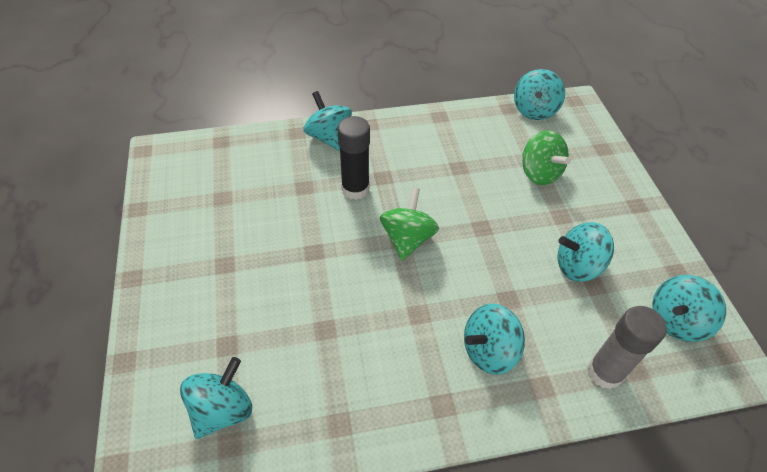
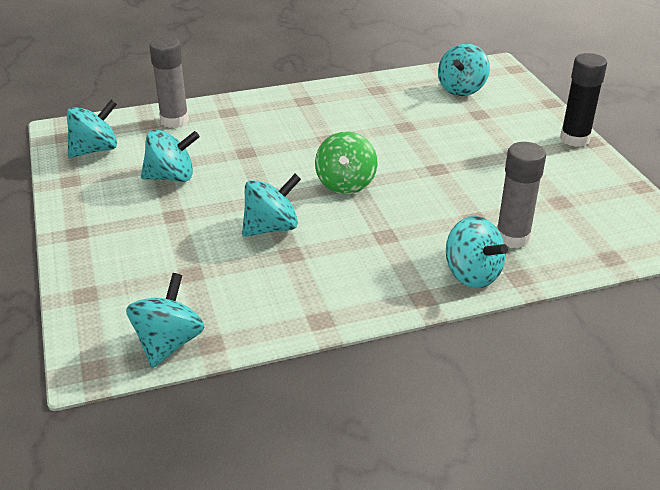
camera: 175 degrees right, 15 degrees down
black glue stick [337,116,370,200] -> black glue stick moved to [560,53,607,147]
turquoise spinning top [464,303,525,374] -> turquoise spinning top moved to [242,174,301,237]
green spinning top [522,130,571,185] -> none
none -> grey glue stick [497,142,546,248]

